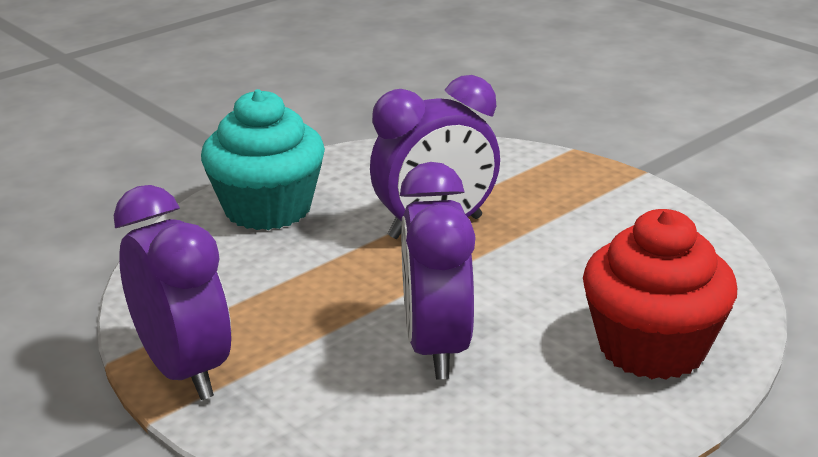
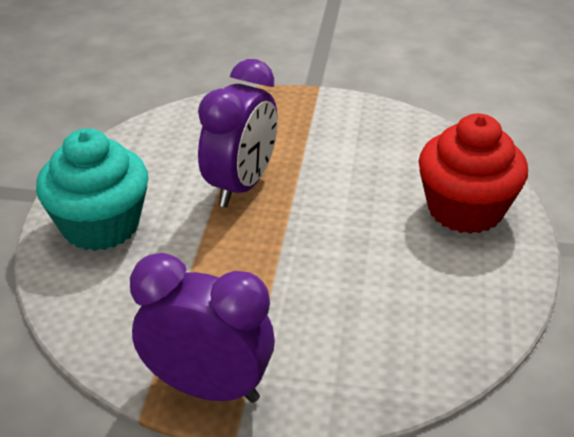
camera: 40 degrees left, 10 degrees up
purple clock [400,162,476,379] -> none

